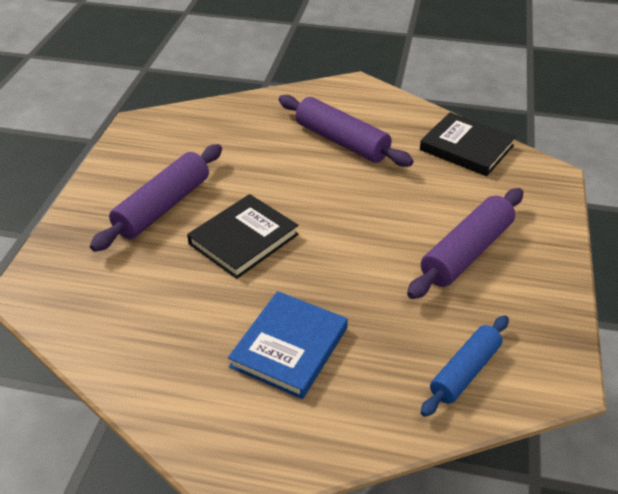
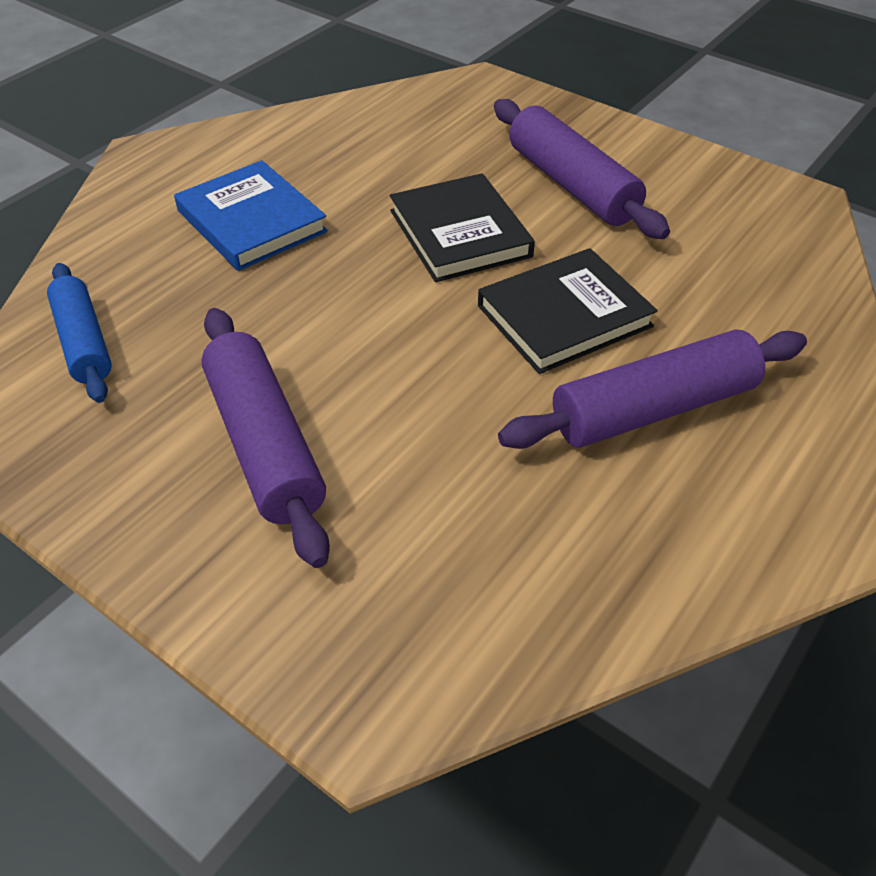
camera: 115 degrees right, 5 degrees up
black book [420,112,516,176] -> black book moved to [478,248,658,374]

